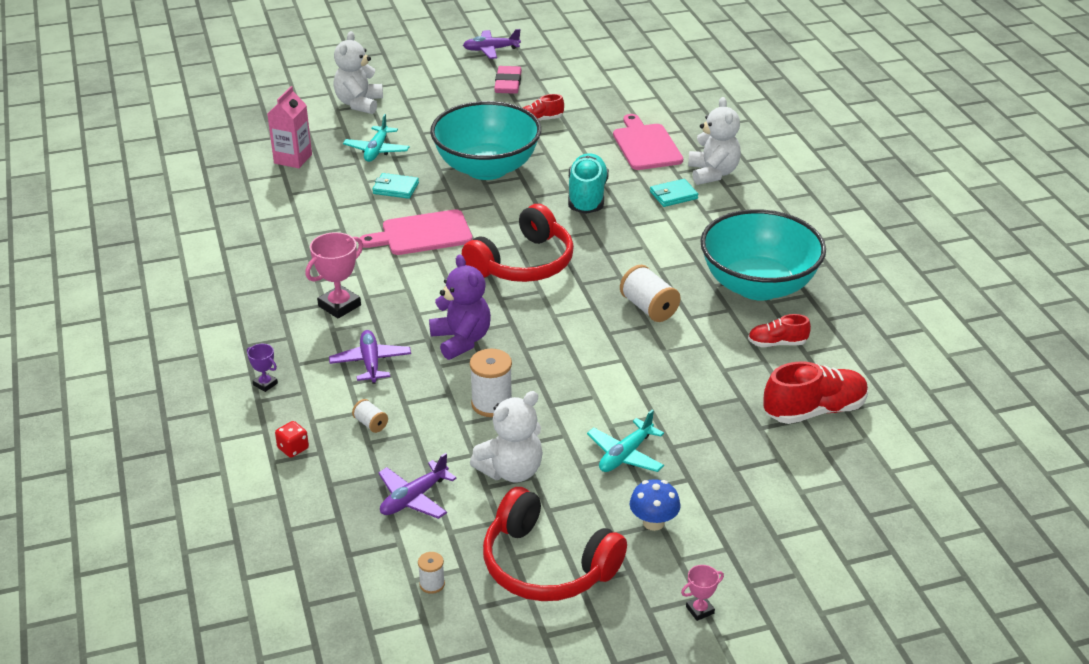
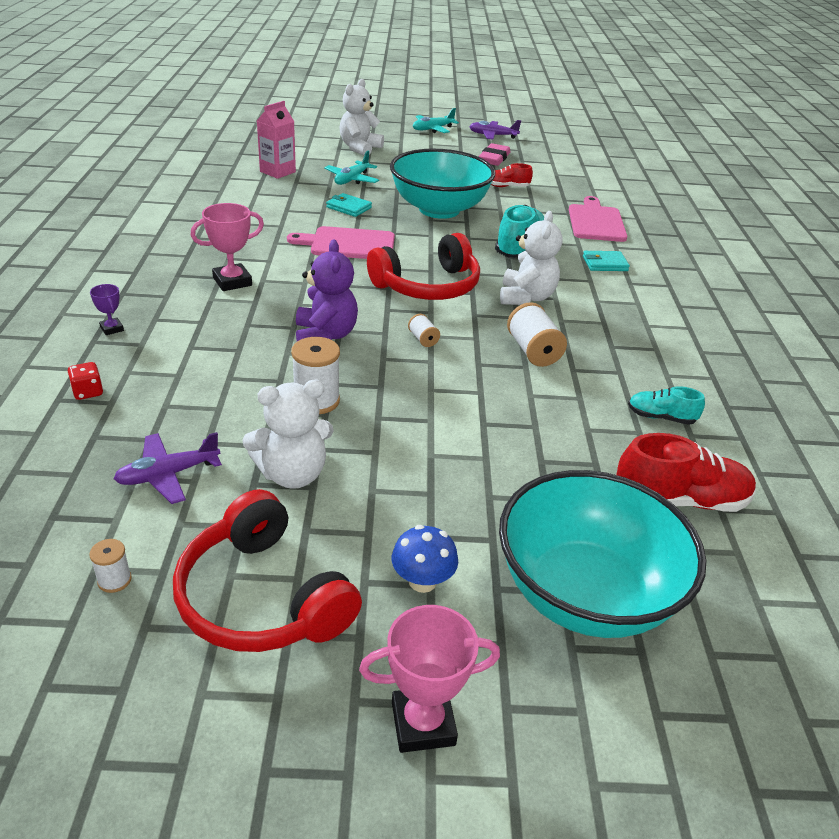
camera: 15 degrees right, 0 degrees up
purple plane [329,330,411,384] -> none
white spool [352,399,388,433] -> white spool moved to [408,314,440,347]
turquoise plane [587,410,664,472] -> turquoise plane moved to [413,108,459,133]
pink trophy [681,565,724,621] -> pink trophy [359,605,500,753], size x1.87
white teddy bear [688,97,741,185] -> white teddy bear moved to [500,211,562,305]
turquoise bowl [700,209,826,301] -> turquoise bowl moved to [499,470,706,638]
red shoe [748,314,811,347] -> turquoise shoe [628,386,705,425]

